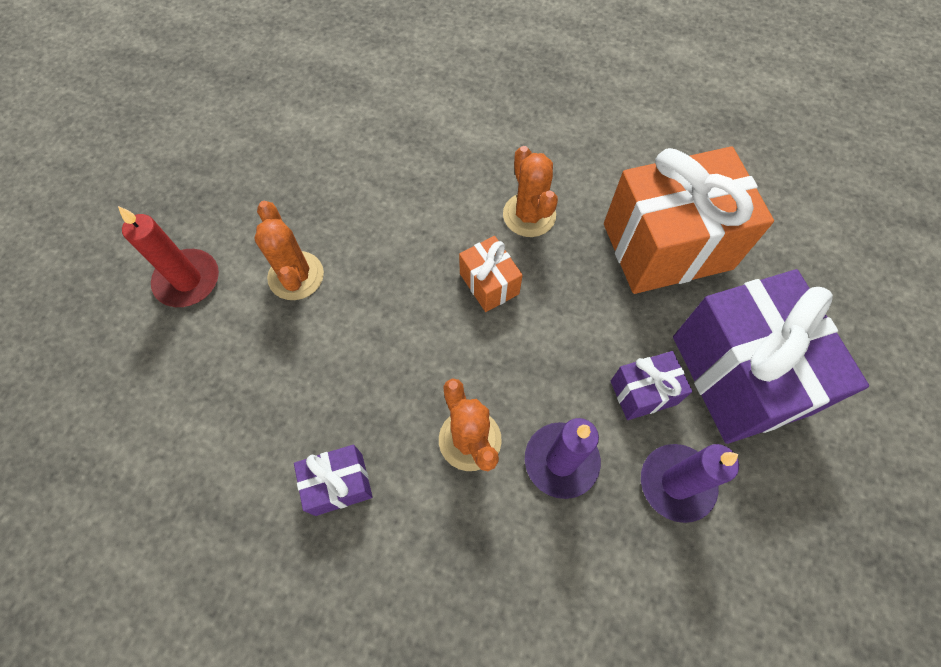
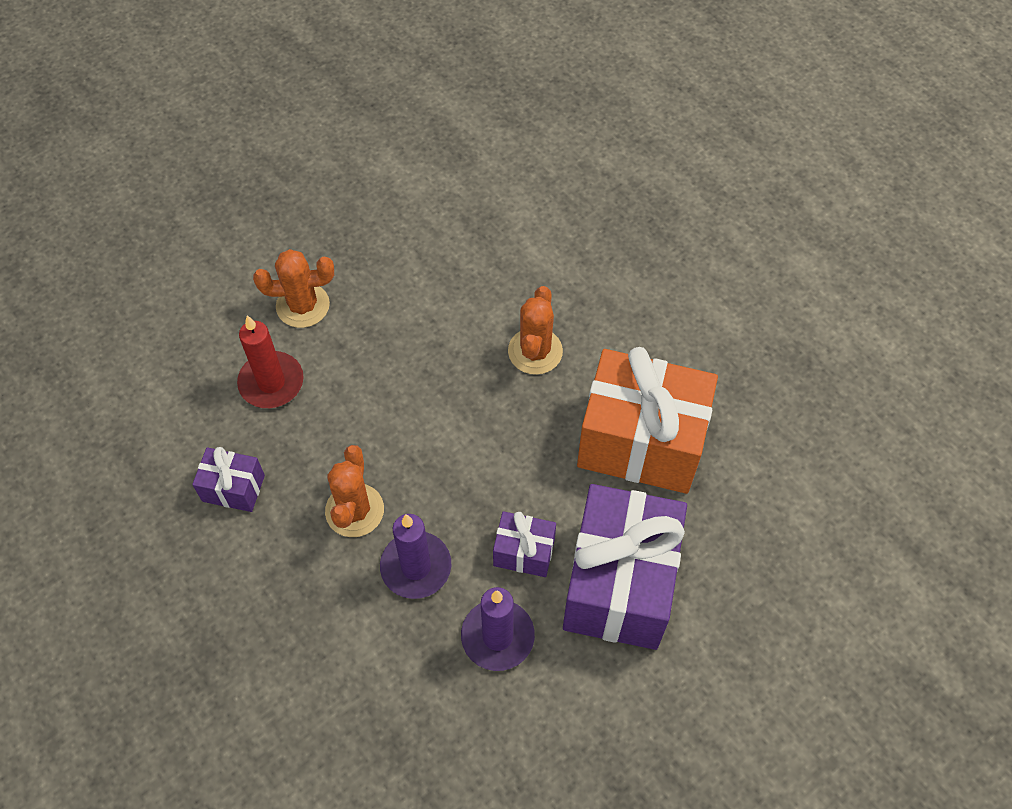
camera: 30 degrees right, 5 degrees down
red candle [118,206,219,307] -> red candle moved to [237,315,304,408]
orange cactus [254,201,324,300] -> orange cactus turned 75 degrees clockwise [253,249,334,328]
orange gift [459,236,523,312] -> none

